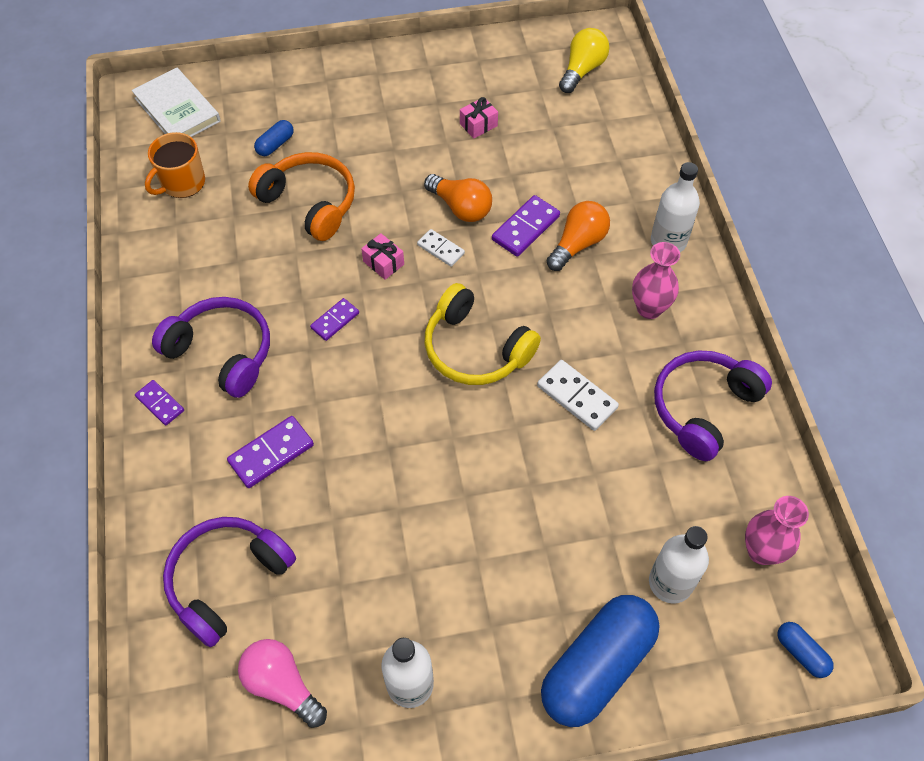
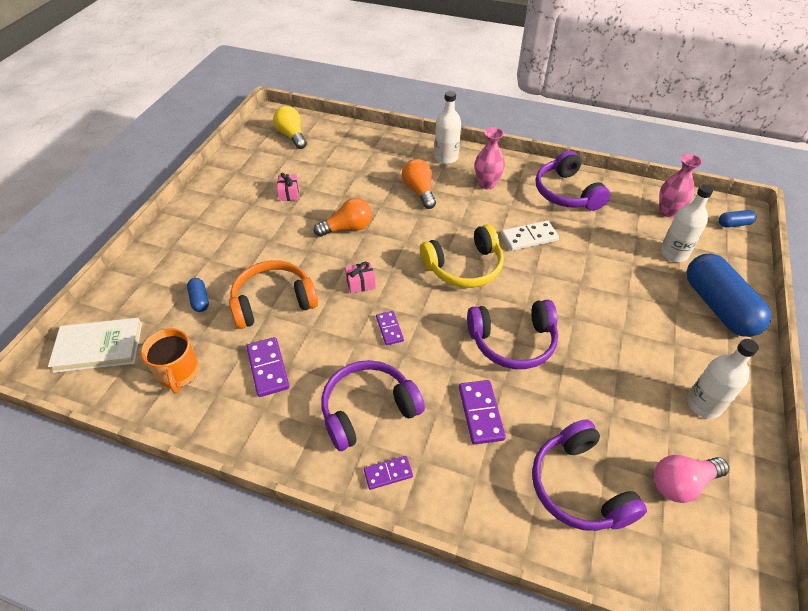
camera: 60 degrees left, 10 degrees down
white domino [417,229,465,267] -> none
purple domino [492,195,560,257] -> purple domino moved to [247,337,290,397]
none -> purple headphones [467,300,558,369]

